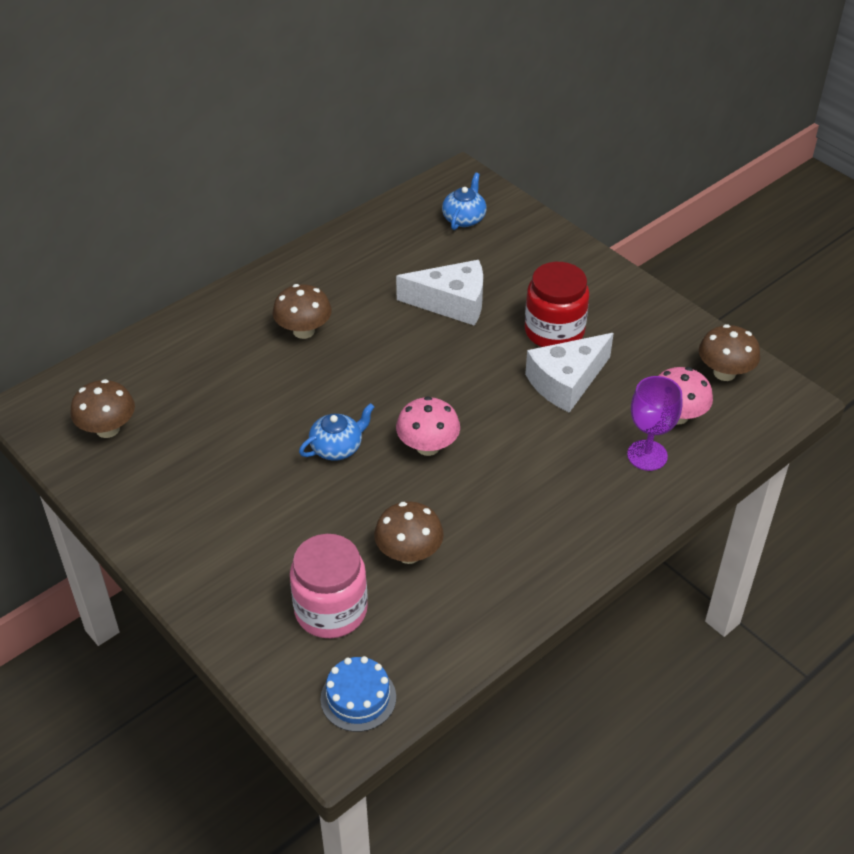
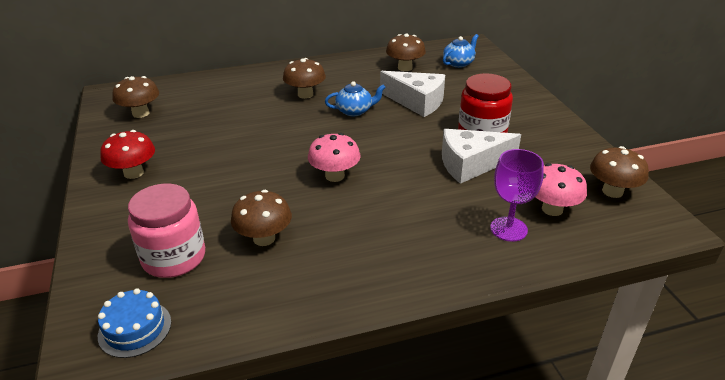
camera: 25 degrees right, 10 degrees down
blue teapot [299,403,375,461] -> blue teapot moved to [325,81,386,116]
none -> red mushroom [100,130,155,179]
none -> brown mushroom [386,34,426,71]

